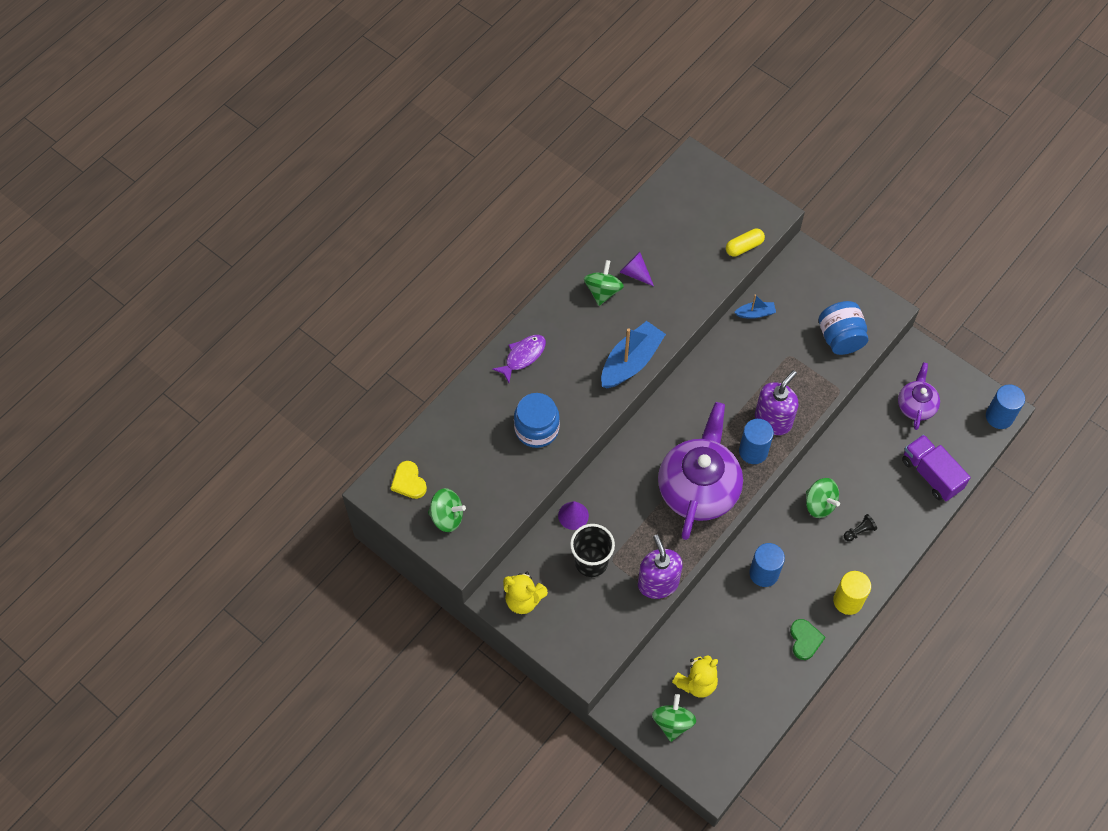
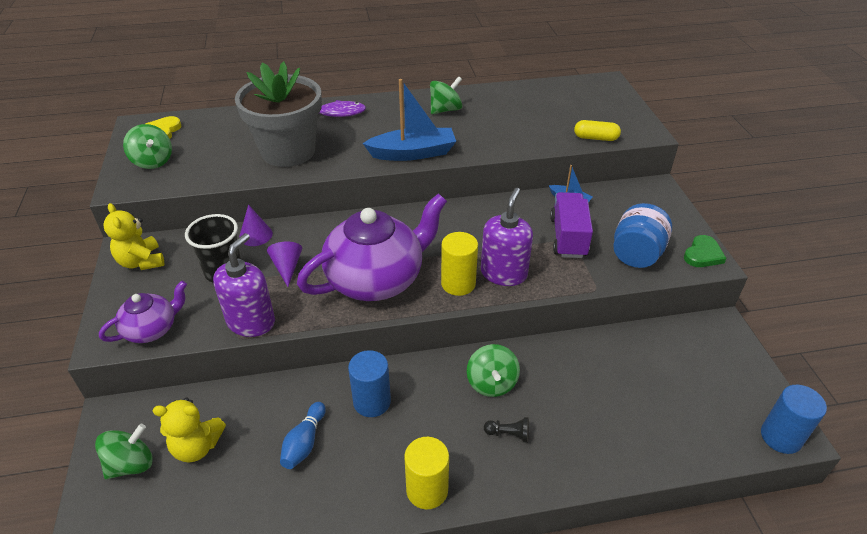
camera: 40 degrees right, 20 degrees down
blue jar [514,393,560,448] -> grey flower pot [235,61,322,167]
purple cone [620,252,654,286] -> purple cone moved to [267,242,302,287]
blue cylinder [739,419,774,464] -> yellow cylinder [441,232,478,296]
purple soap dispenser [755,370,799,435] -> purple soap dispenser turned 60 degrees counterclockwise [481,188,533,286]
green heart [790,619,826,660] -> green heart moved to [684,235,727,267]
purple teapot [898,362,940,430] -> purple teapot moved to [99,281,187,343]
purple truck [902,434,971,501] -> purple truck moved to [550,192,593,258]
none -> blue bowling pin [280,402,326,469]

